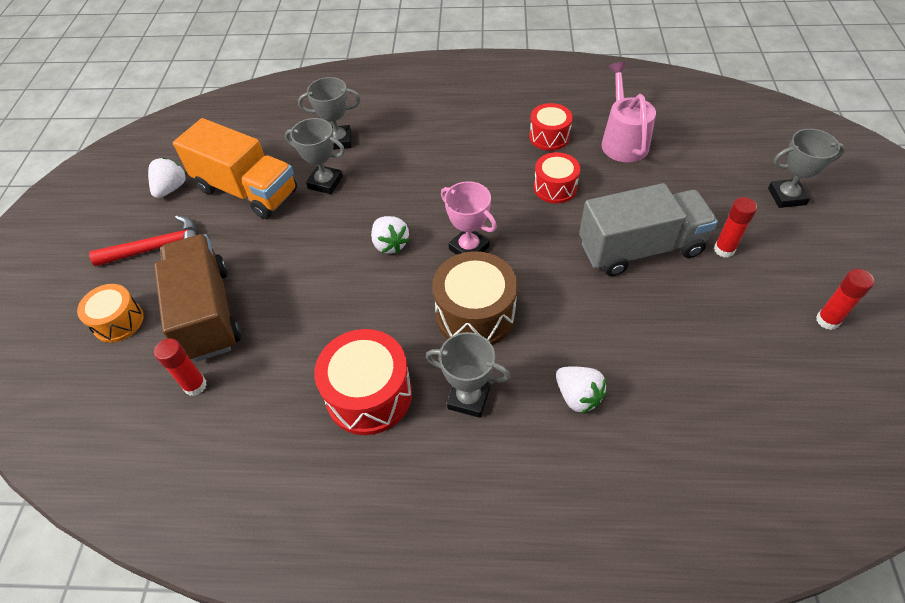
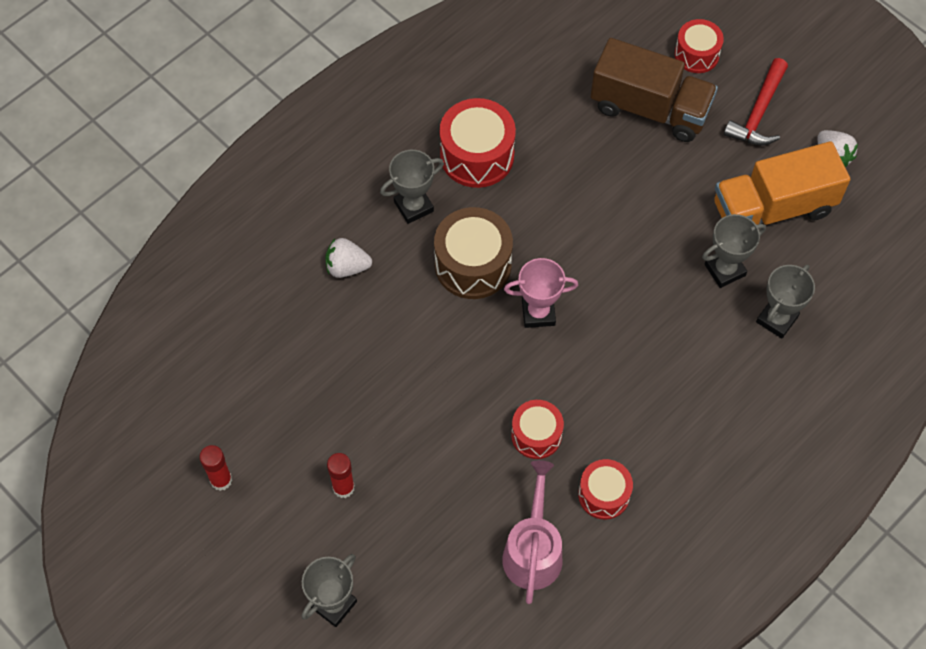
camera: 130 degrees right, 10 degrees up
orange drum [77,284,144,343] -> red drum [675,19,724,73]
red glue stick [154,338,207,396] -> none
white strawberry [371,216,409,254] -> none
grey truck [579,183,718,276] -> none
pink watering can [601,62,656,163] -> pink watering can turned 120 degrees counterclockwise [502,460,562,604]

